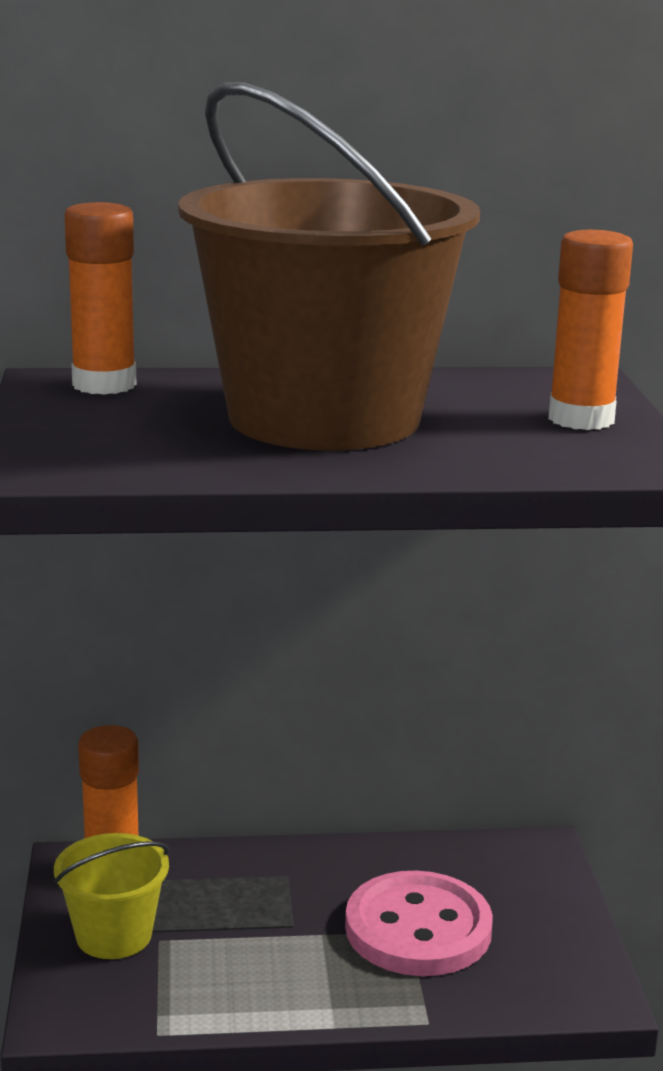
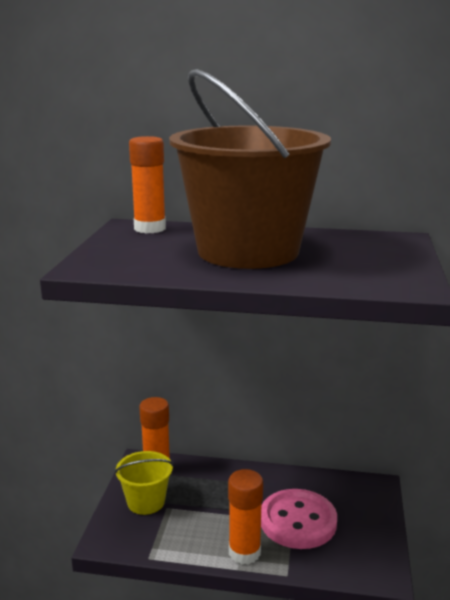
camera: 15 degrees right, 0 degrees up
orange glue stick [549,230,633,430] -> orange glue stick moved to [228,469,263,564]

